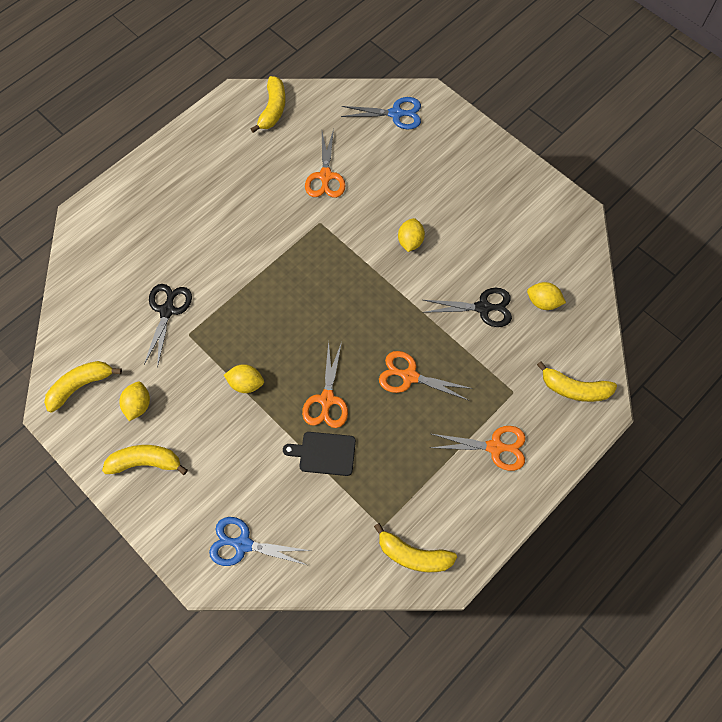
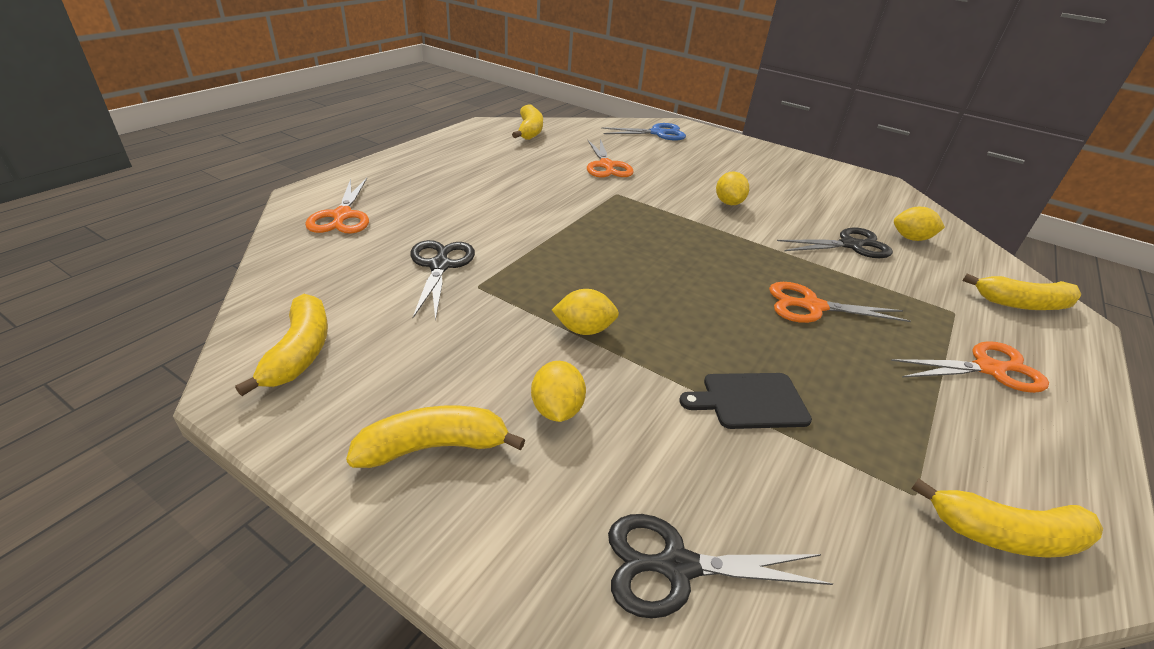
camera: 15 degrees left, 30 degrees down
yellow banana [44,361,122,413] -> yellow banana turned 135 degrees clockwise [235,294,328,396]
yellow lemon [120,382,150,421] -> yellow lemon moved to [531,361,586,422]
blue scissors [209,517,311,566] -> black scissors [608,514,833,619]
orange scissors [302,341,348,428] -> orange scissors moved to [305,178,369,233]

